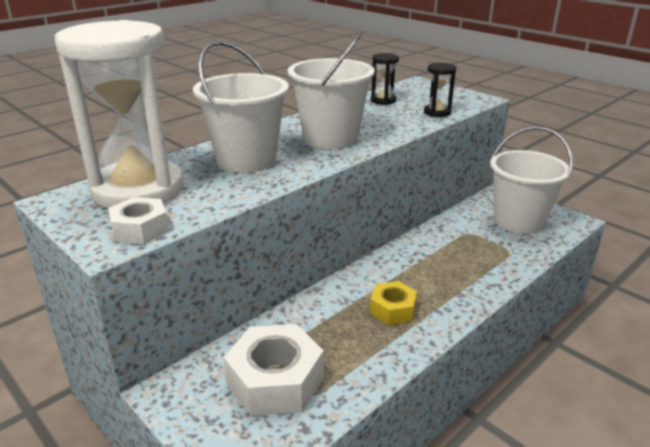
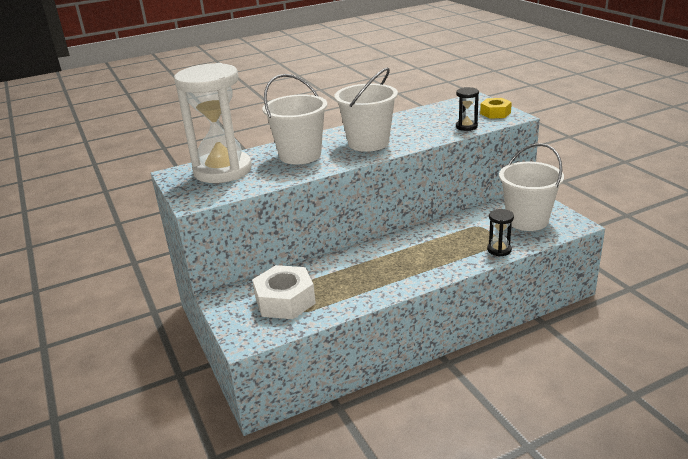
camera: 20 degrees right, 0 degrees up
white nut [108,197,169,244] -> none
yellow nut [370,281,417,325] -> yellow nut moved to [480,98,512,119]
black hourglass [371,53,399,105] -> black hourglass moved to [487,209,514,257]

